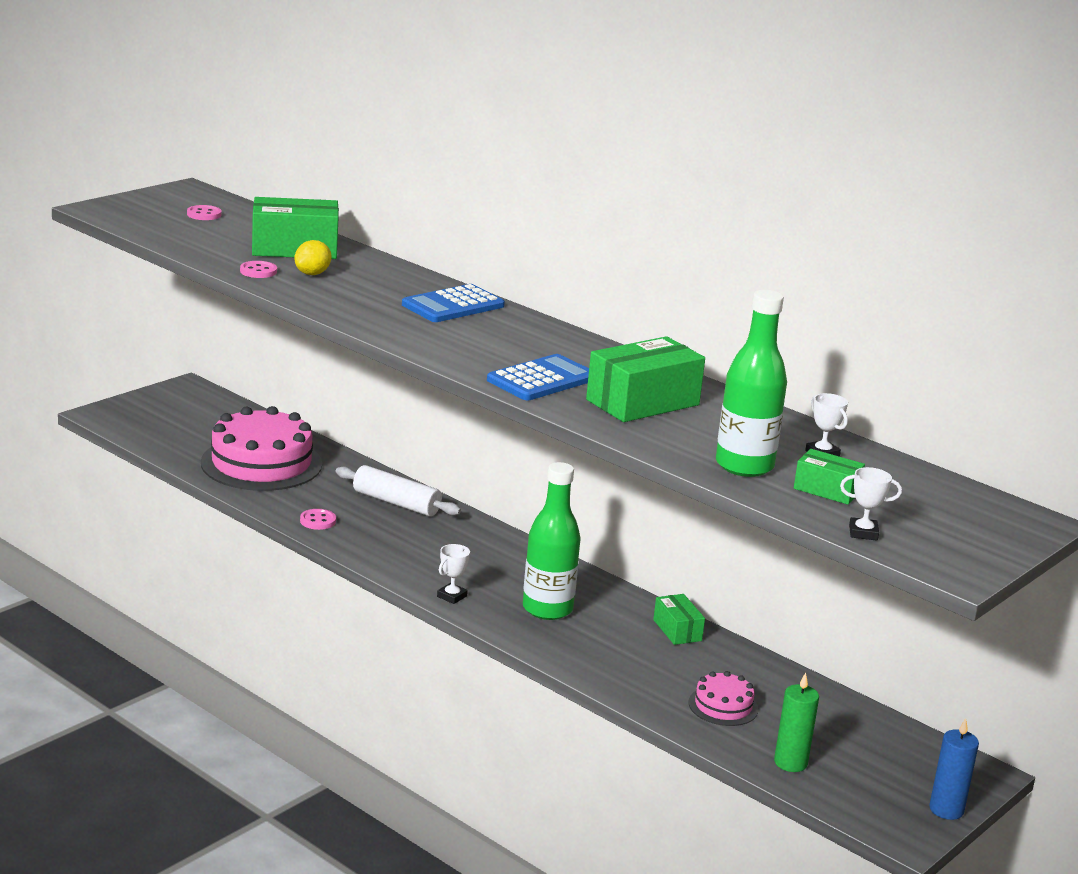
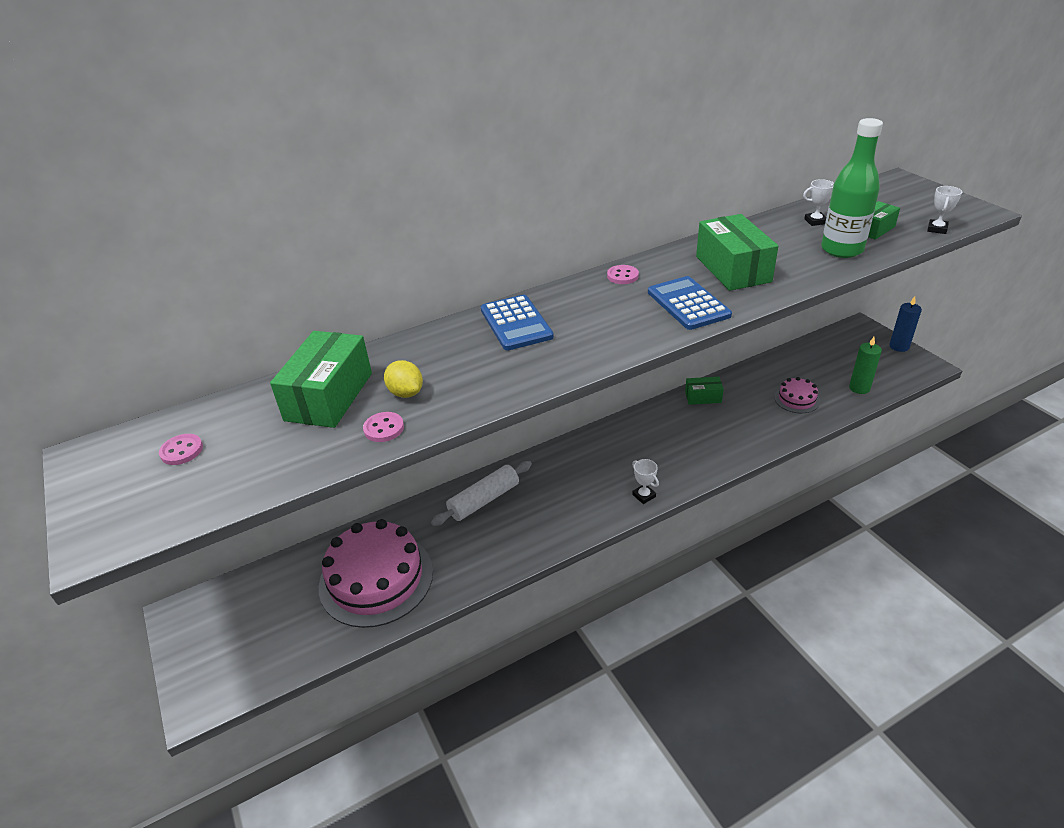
camera: 65 degrees left, 15 degrees up
pink button [300,509,336,530] -> pink button moved to [607,265,639,284]
green bottle [523,462,581,620] -> none

